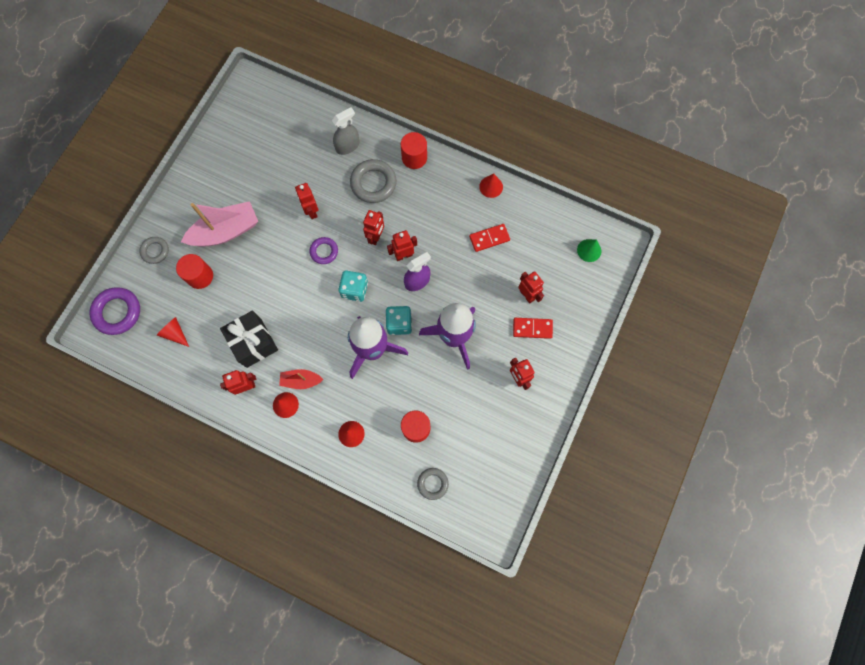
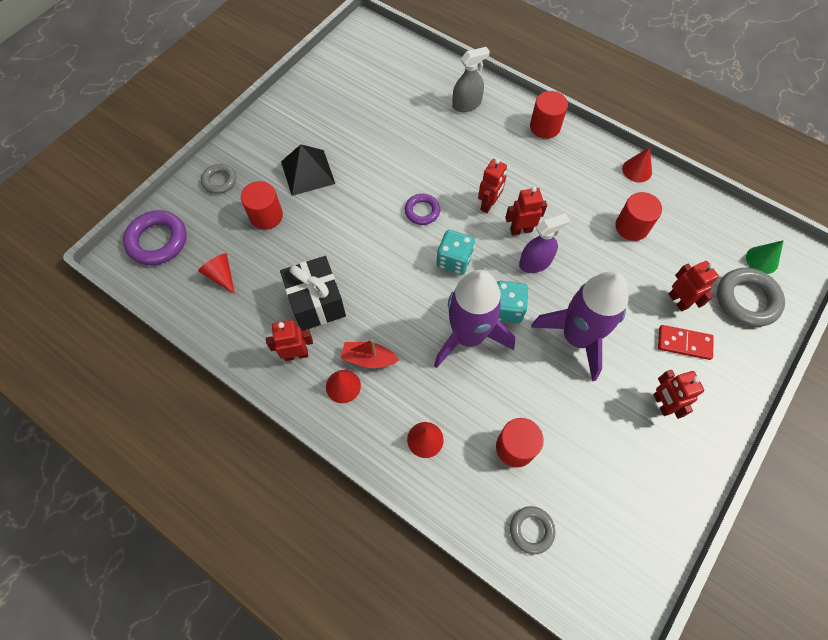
camera: 10 degrees right, 10 degrees down
pink boat [181,201,258,247] -> black pyramid [281,144,335,196]
red robot [295,183,319,219] -> none
grey ring [350,159,397,203] -> grey ring moved to [717,268,785,327]
red domino [469,224,510,252] -> red cylinder [616,192,662,241]

